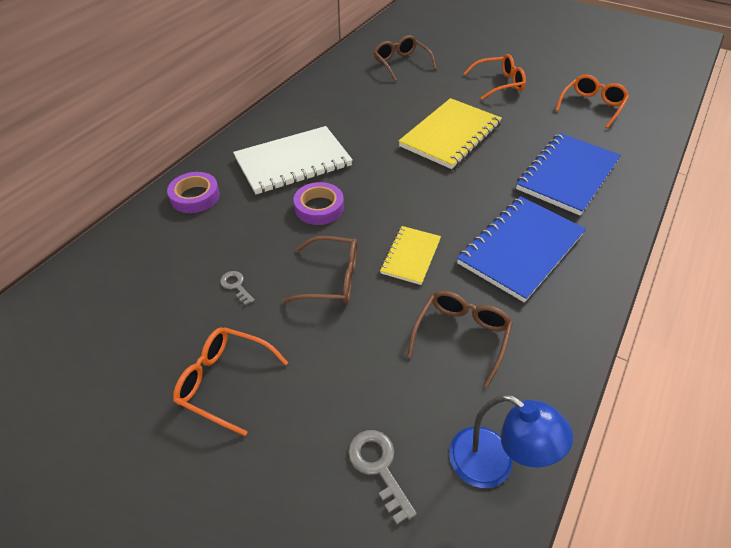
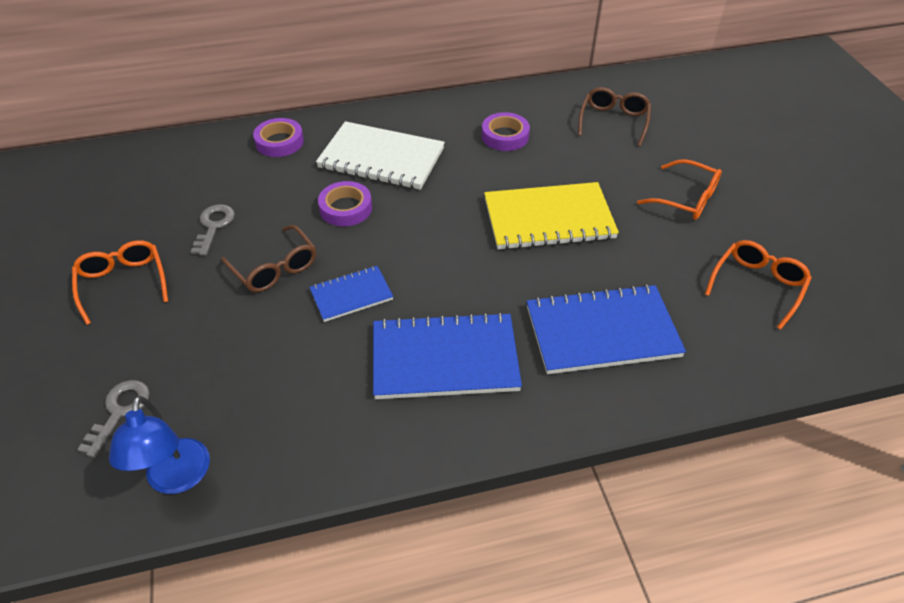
camera: 45 degrees right, 0 degrees up
grey key [220,271,255,306] -> grey key [191,204,235,256], size x1.55
yellow notebook [380,226,441,285] -> blue notebook [309,266,393,322]
brown glasses [407,291,513,388] -> none
orange glasses [555,74,629,128] -> orange glasses turned 45 degrees counterclockwise [705,240,812,330]
none -> purple tape [482,112,530,151]

